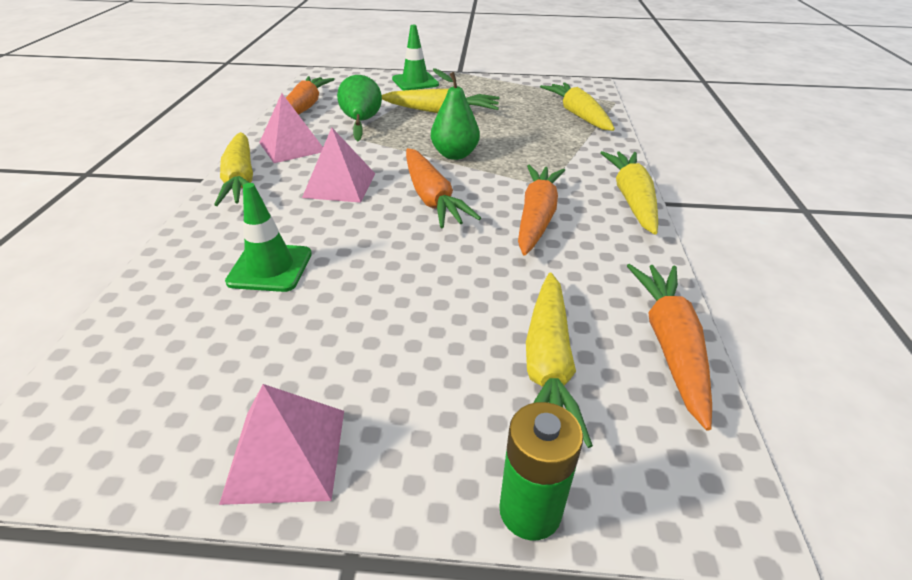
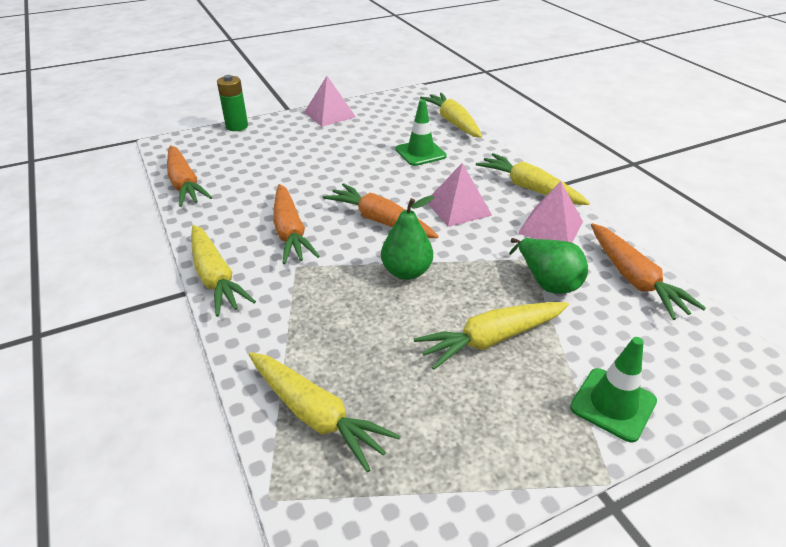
camera: 150 degrees right, 0 degrees up
yellow carrot [526,273,593,448] -> yellow carrot moved to [420,93,482,138]

